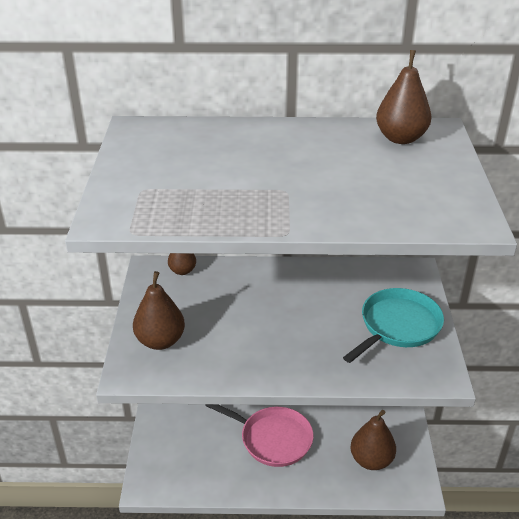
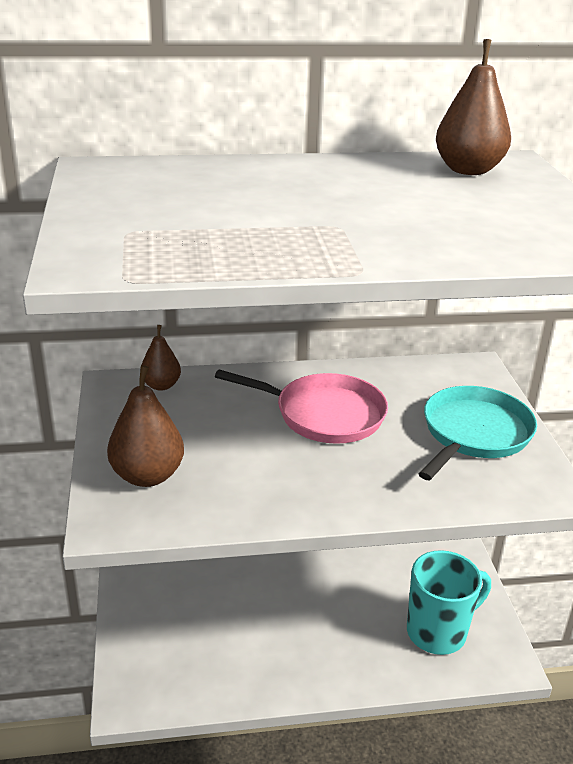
camera: 10 degrees left, 5 degrees down
pink pan [205,404,313,467] -> pink pan moved to [215,370,388,444]
brown pear [350,410,396,470] -> turquoise mug [407,550,491,655]

